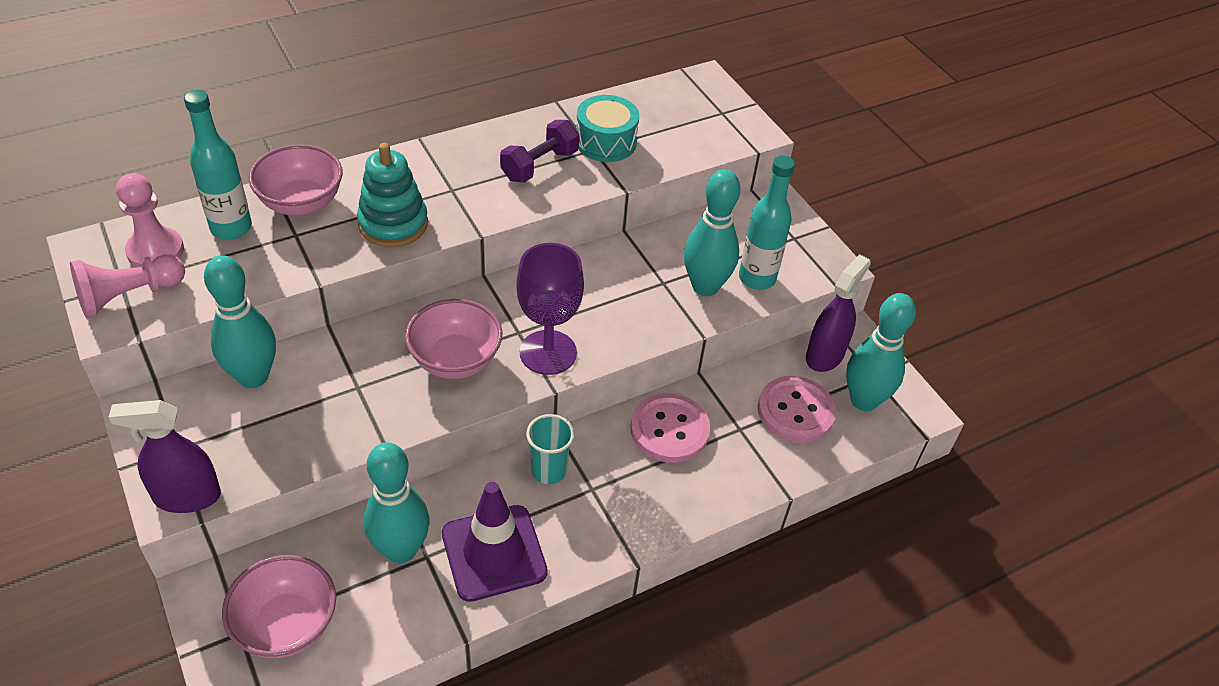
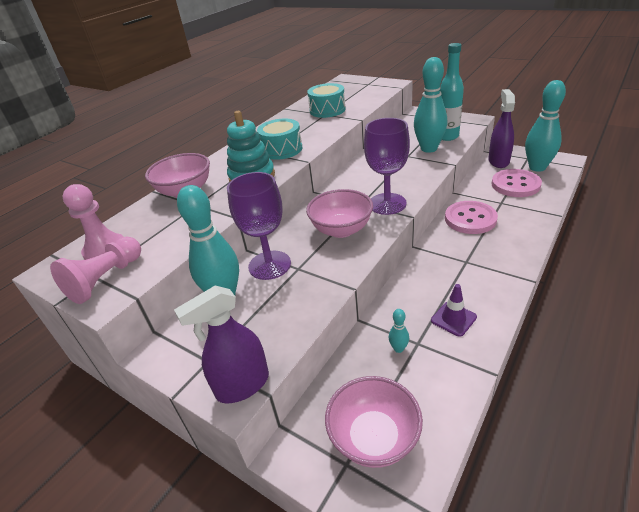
camera: 20 degrees left, 10 degrees down
turquoise bottle [184,90,252,240] -> none
turquoise bowling pin [364,442,430,563] -> turquoise bowling pin [389,309,409,353], size x0.42
purple traffic cone [442,482,548,602] -> purple traffic cone [431,284,477,337], size x0.53
purple dumbbell [500,120,579,182] -> none
turquoise cup [526,414,575,484] -> none
none -> purple goblet [227,172,291,280]
none -> turquoise drum [257,118,302,160]

